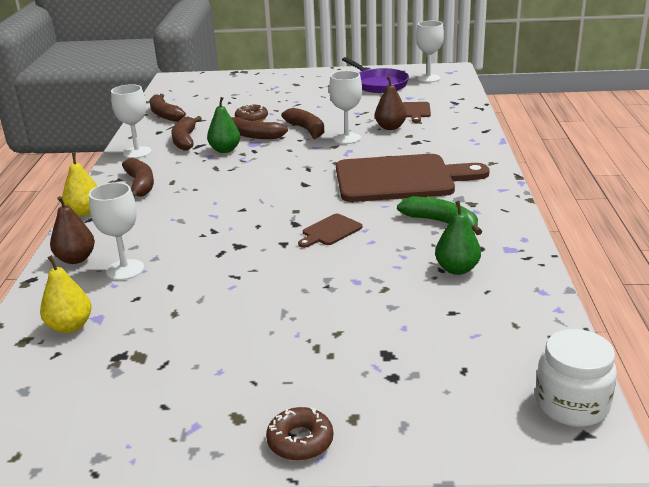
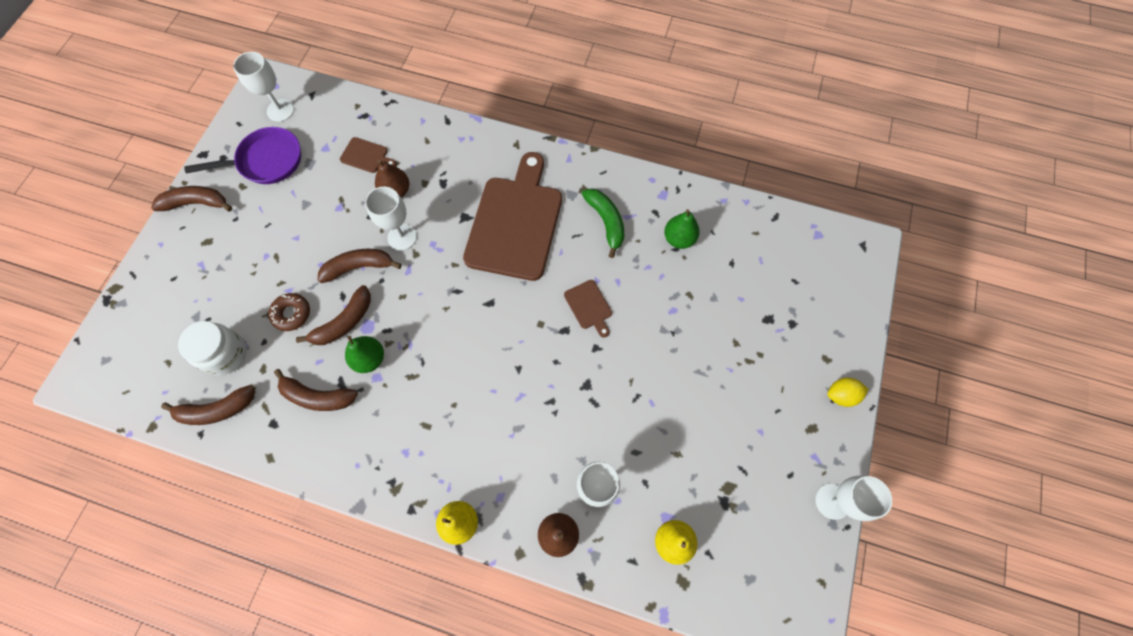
camera: 75 degrees left, 40 degrees up
white goblet [111,84,152,158] -> white goblet moved to [815,476,892,521]
brown banana [122,158,154,197] -> brown banana moved to [151,186,232,211]
brown donut [266,407,333,461] -> yellow lemon [827,378,869,407]
green banana [397,196,482,235] -> green banana turned 105 degrees clockwise [582,188,624,258]
white jar [535,329,617,427] -> white jar moved to [178,321,247,375]

